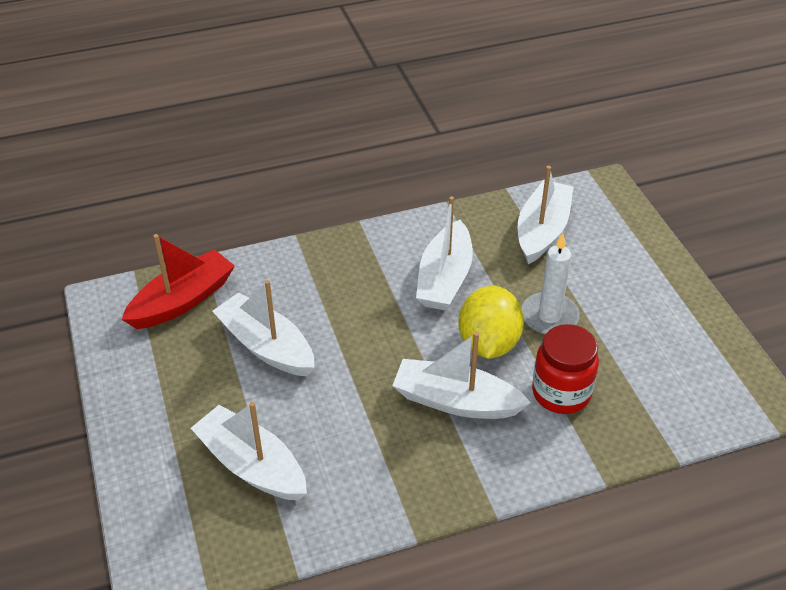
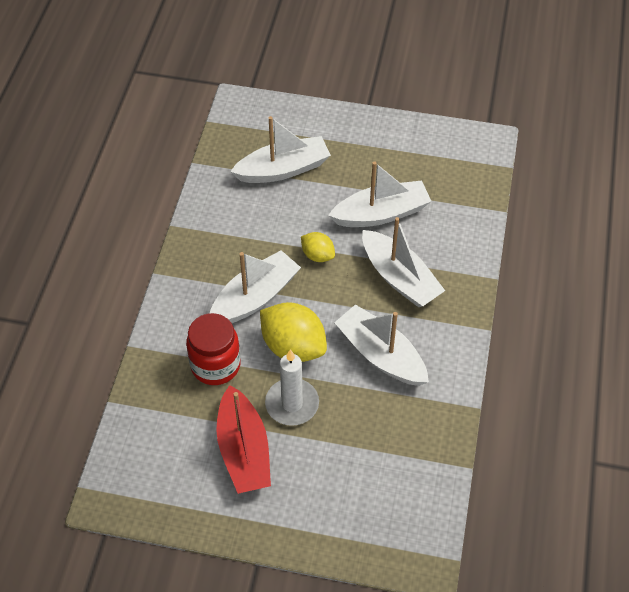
camera: 120 degrees right, 10 degrees up
red boat [122,234,235,329] -> red boat moved to [216,385,271,494]
white boat [518,166,573,264] -> white boat moved to [362,217,445,307]
none -> yellow lemon [301,232,335,262]

